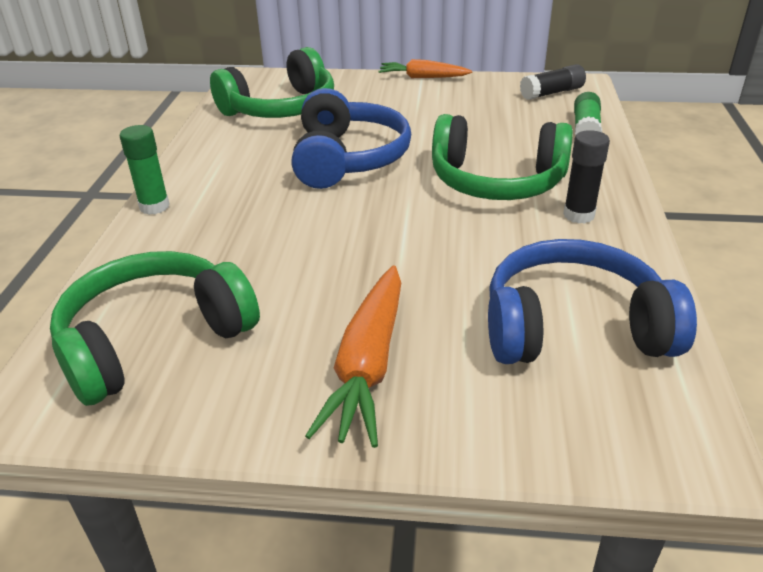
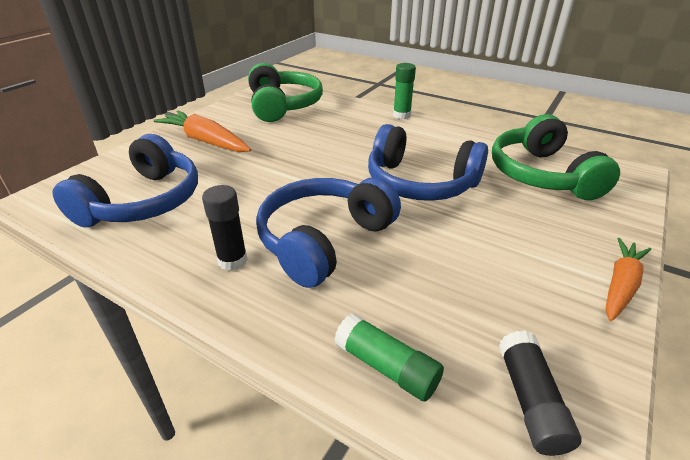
camera: 115 degrees right, 0 degrees up
green headphones [432,114,573,200] -> blue headphones [256,178,401,288]

